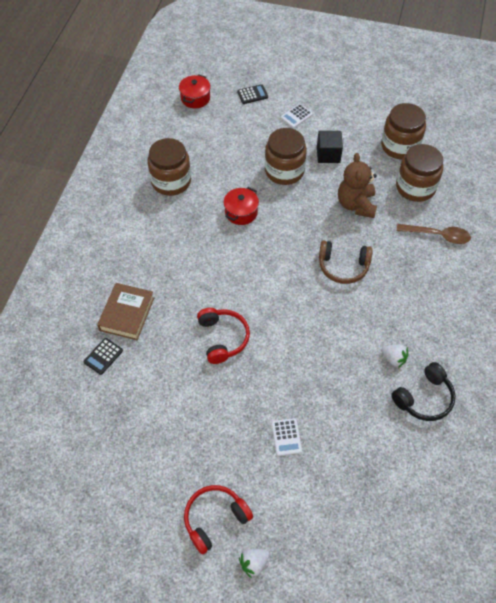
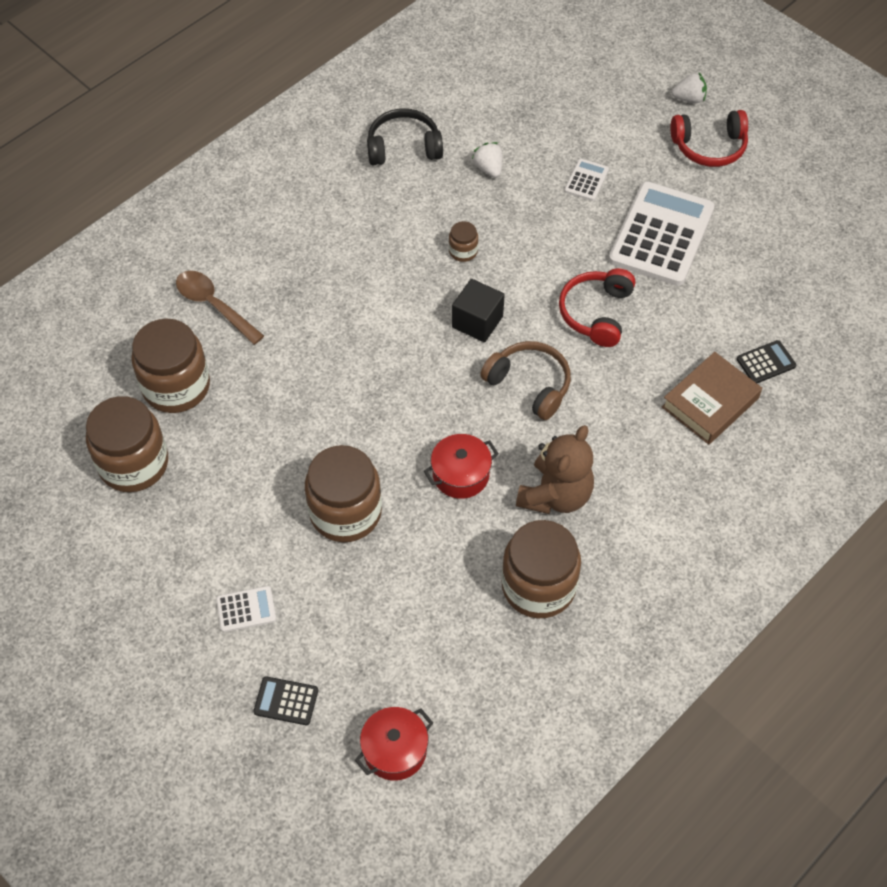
camera: 150 degrees left, 0 degrees up
black cube [317,131,343,163] -> black cube moved to [452,279,505,342]
brown headphones [319,240,373,284] -> brown headphones moved to [480,341,571,420]
brown teddy bear [338,153,377,218] -> brown teddy bear moved to [516,425,594,514]
white strawberry [382,344,408,368] -> white strawberry moved to [472,142,502,178]
none -> brown jar [449,221,478,262]
none -> white calculator [609,181,715,286]

